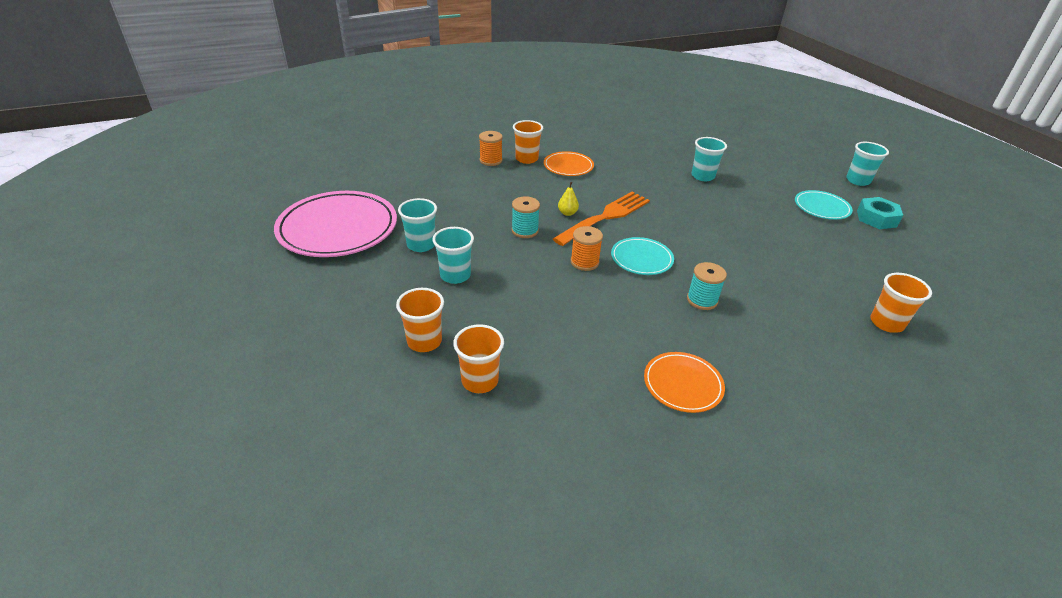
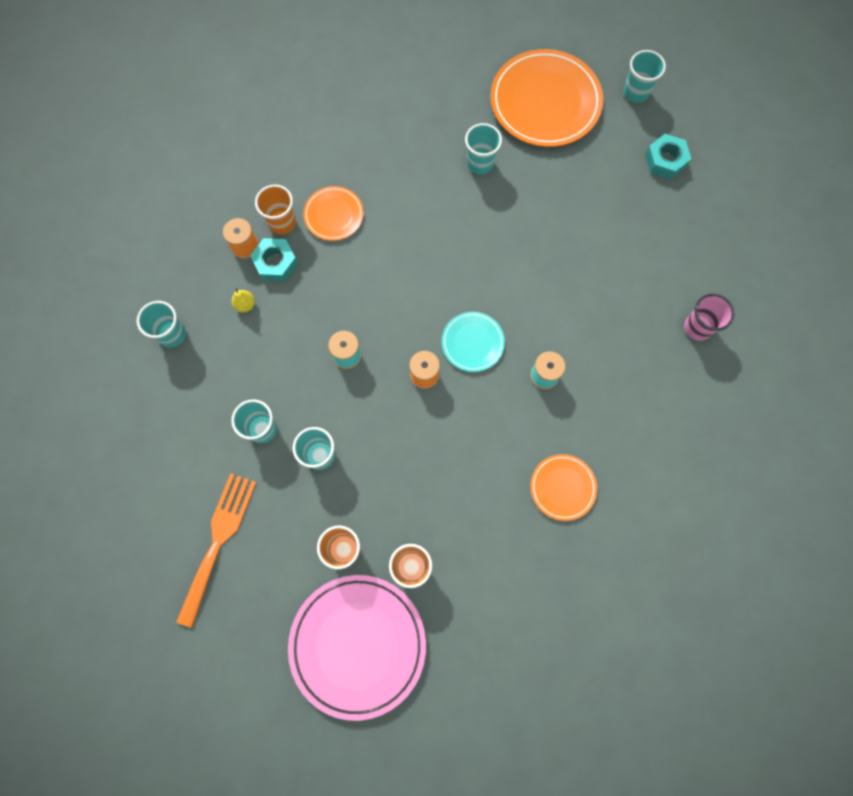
camera: 25 degrees left, 35 degrees up
pink plate [274,191,397,257] -> pink plate moved to [288,575,426,721]
orange fork [553,192,650,246] -> orange fork moved to [176,473,257,628]
yellow pear [558,182,579,216] -> yellow pear moved to [232,288,255,313]
turquoise plate [795,190,853,220] -> none
orange cup [870,273,932,333] -> pink cup [684,294,735,341]
none -> turquoise cup [137,301,186,348]
none -> turquoise nut [250,238,298,282]
none -> orange plate [490,49,603,147]

